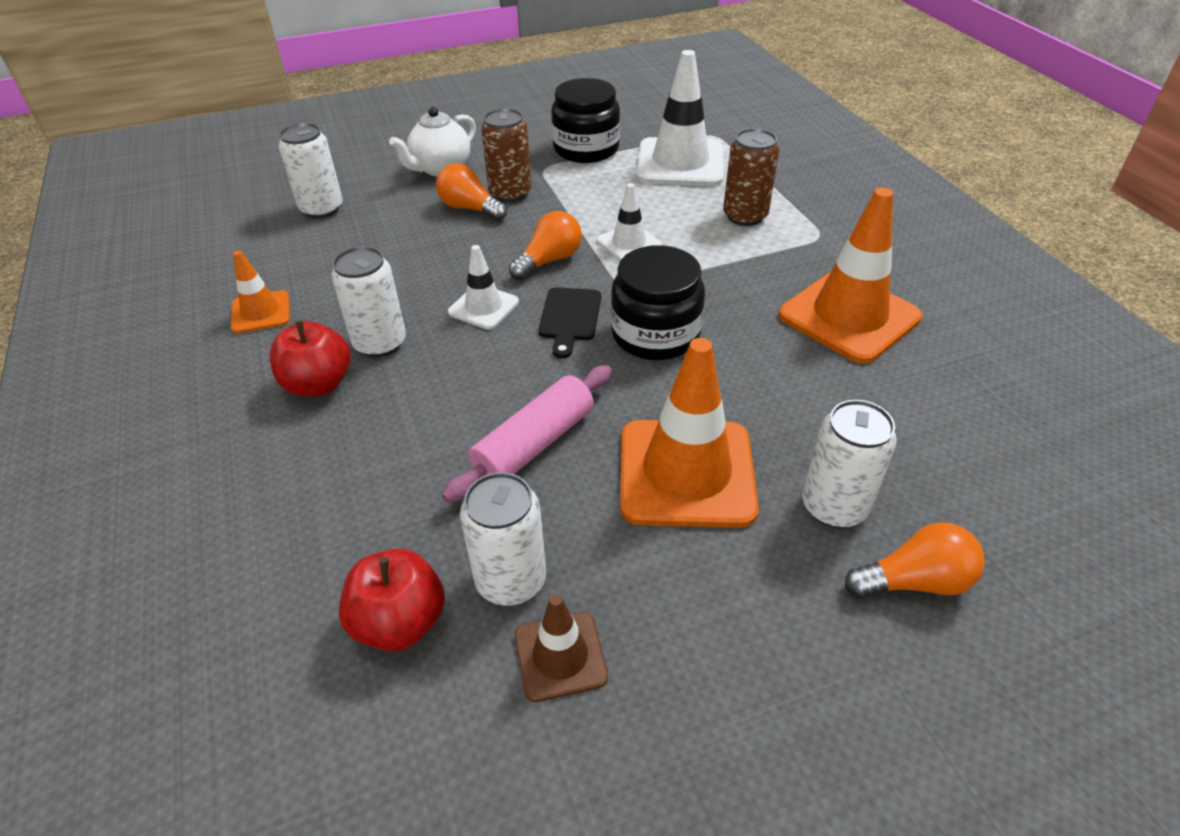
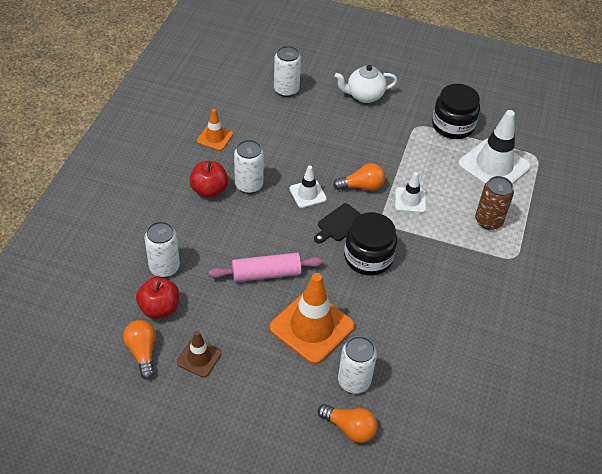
camera: 35 degrees right, 5 degrees up
orange light bulb [436,163,507,221] -> orange light bulb moved to [123,320,156,379]
white can [460,472,546,606] -> white can moved to [144,221,180,277]
brown can [481,108,532,202] -> none
orange traffic cone [779,188,922,364] -> none

